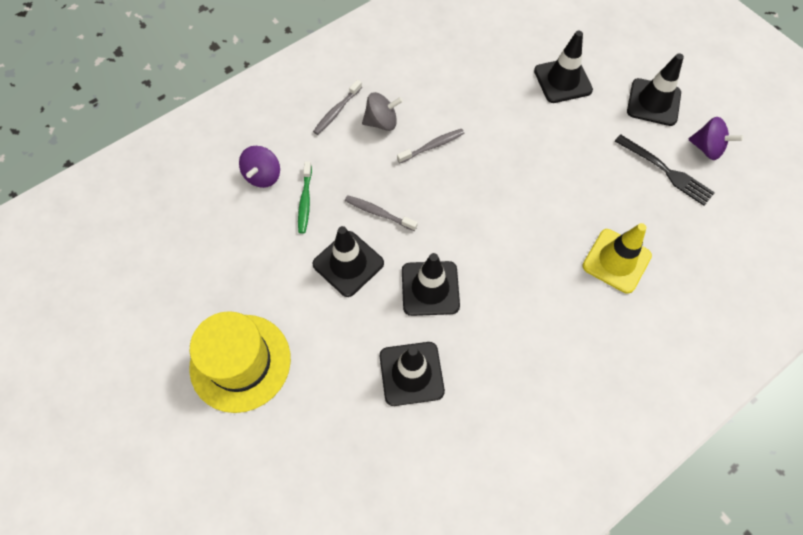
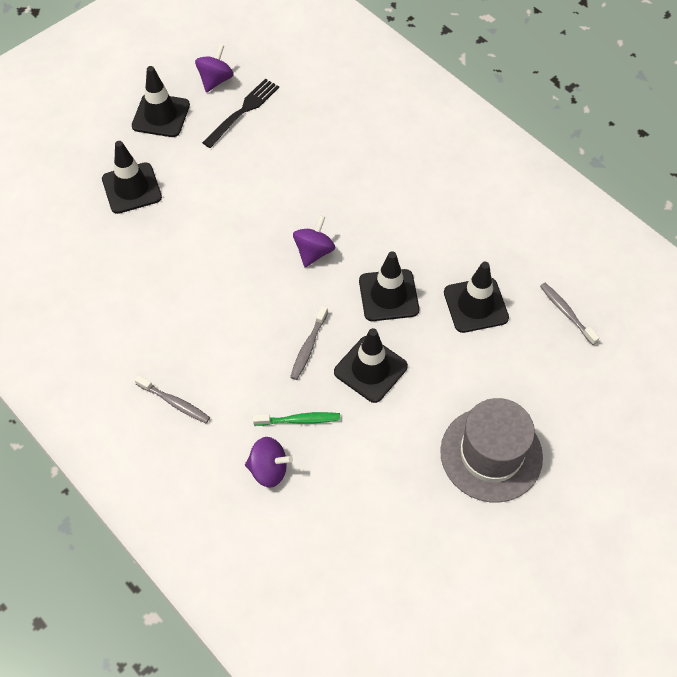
camera: 95 degrees left, 5 degrees down
yellow hat [189,311,291,413] -> grey hat [440,398,543,502]
grey spinning top [362,92,403,131] -> none
grey toothbrush [397,129,465,163] -> grey toothbrush moved to [540,283,600,345]
yellow traffic cone [582,223,652,294] -> none
none -> purple spinning top [293,215,335,267]

